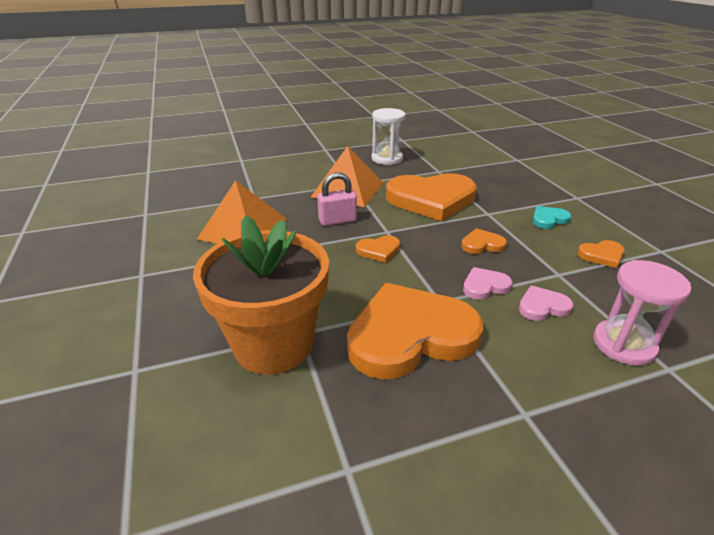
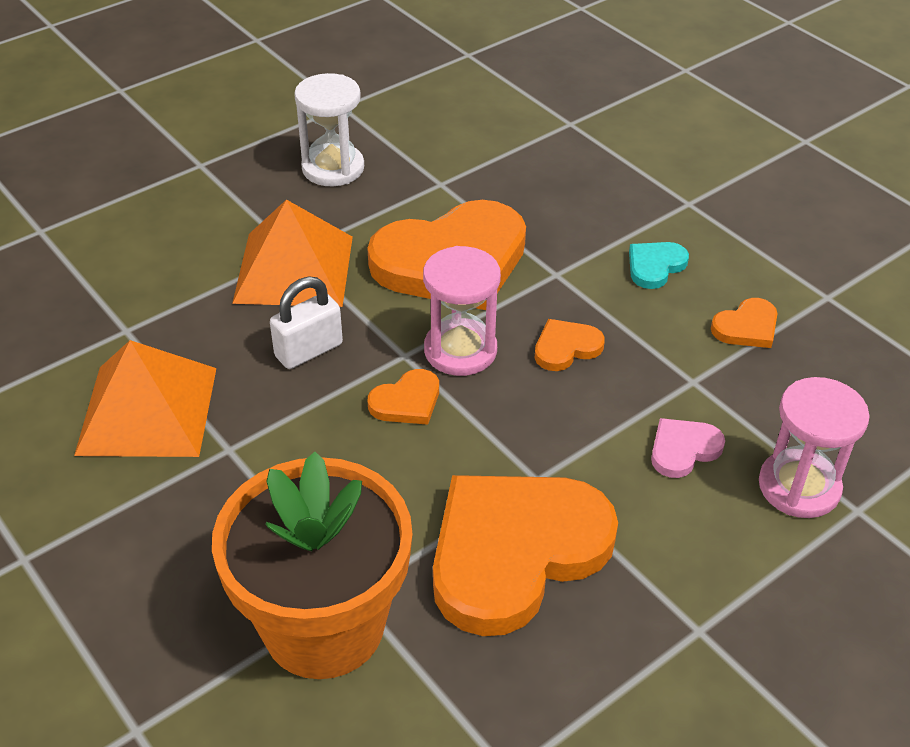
camera: 20 degrees left, 10 degrees up
pink padlock [317,172,357,226] -> white padlock [270,276,343,369]
pink heart [463,267,513,300] -> none
none -> pink hourglass [423,246,501,376]

